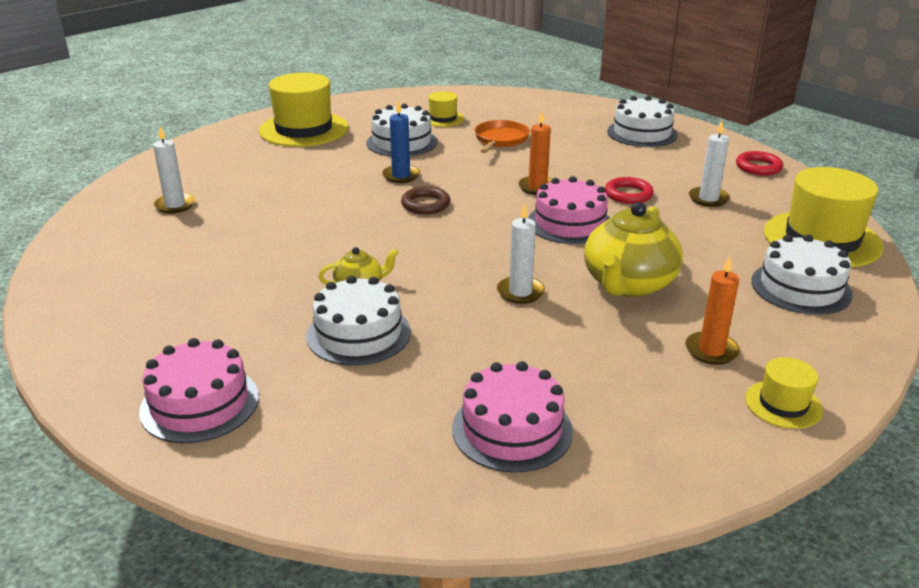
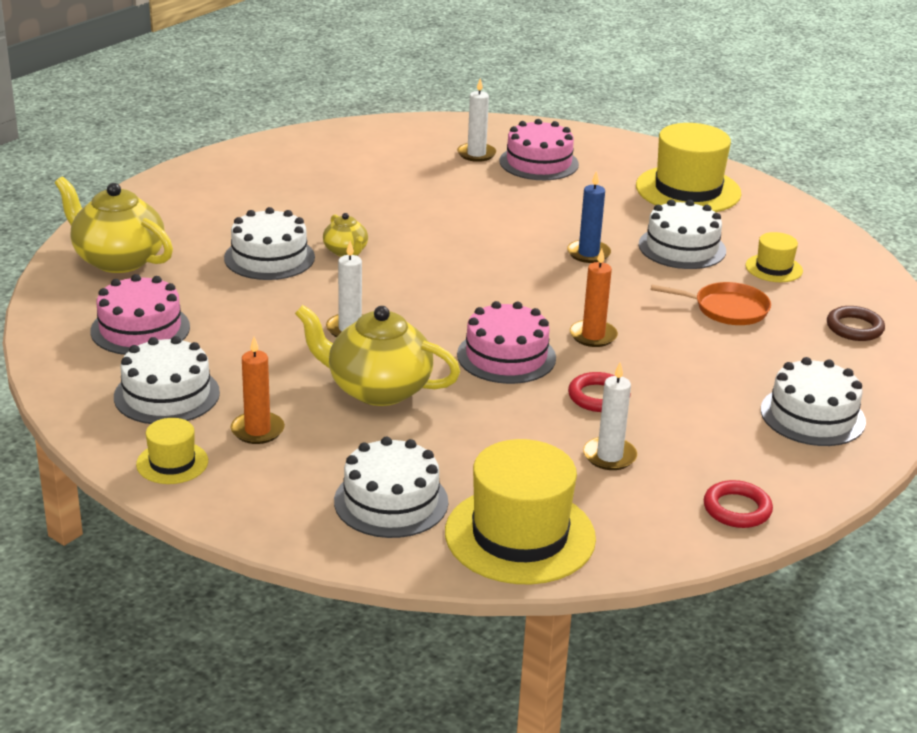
camera: 80 degrees right, 0 degrees up
pink cake [139,338,259,443] -> pink cake moved to [500,119,579,180]
brown ring [401,186,451,214] -> brown ring moved to [827,306,885,341]
none -> yellow teapot [55,177,173,273]
none -> white cake [114,336,220,424]

